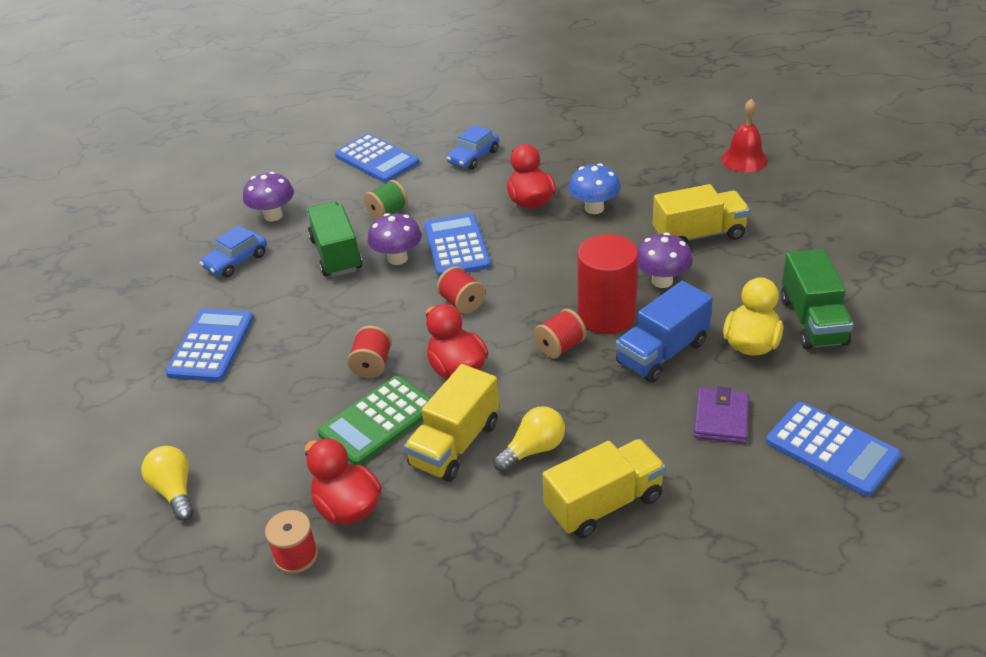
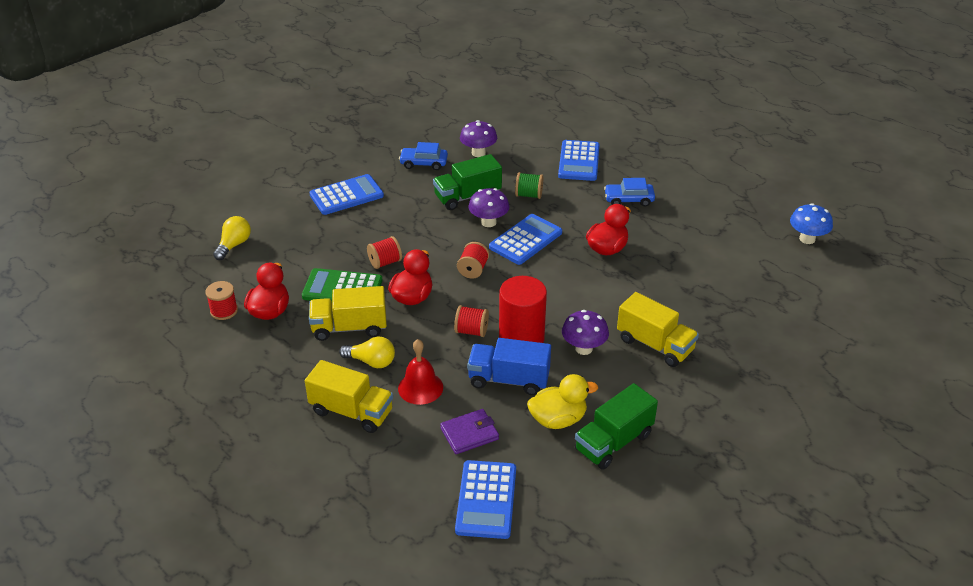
camera: 50 degrees right, 0 degrees up
green truck [307,201,362,277] -> green truck turned 150 degrees counterclockwise [433,154,502,210]
blue mushroom [568,163,621,214] -> blue mushroom moved to [790,203,833,244]
red bell [721,99,768,172] -> red bell moved to [398,339,443,405]

